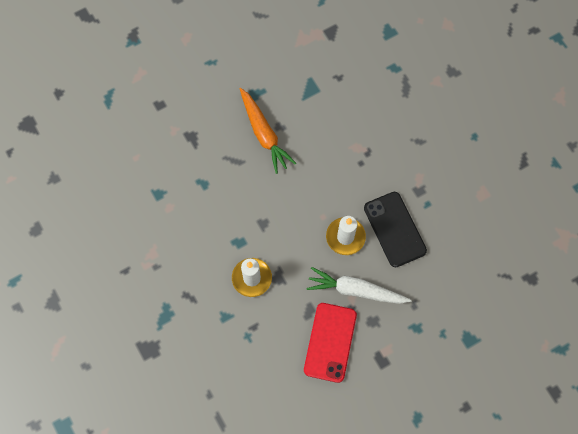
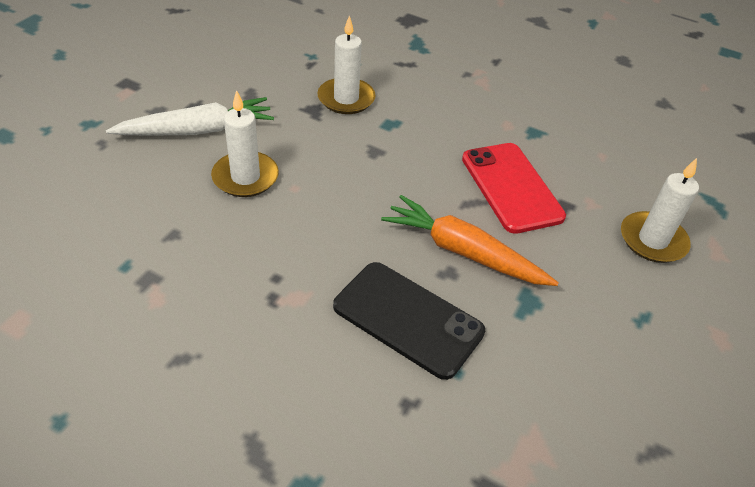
camera: 145 degrees right, 25 degrees down
red phone [304,303,357,383] -> red phone moved to [462,143,566,234]
black phone [364,192,427,267] -> black phone moved to [333,262,485,380]
none -> white candle [621,158,699,263]

